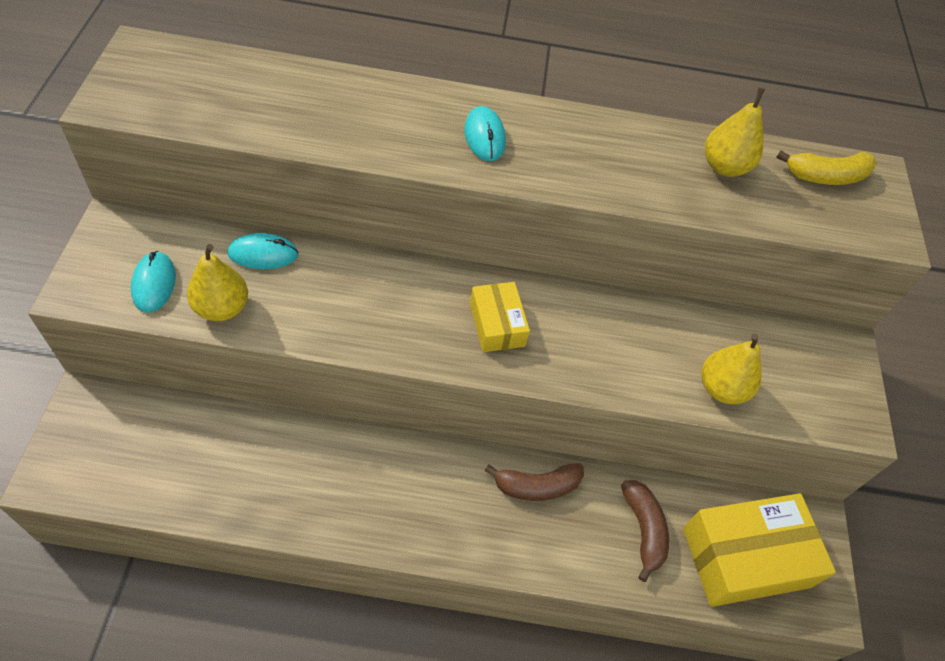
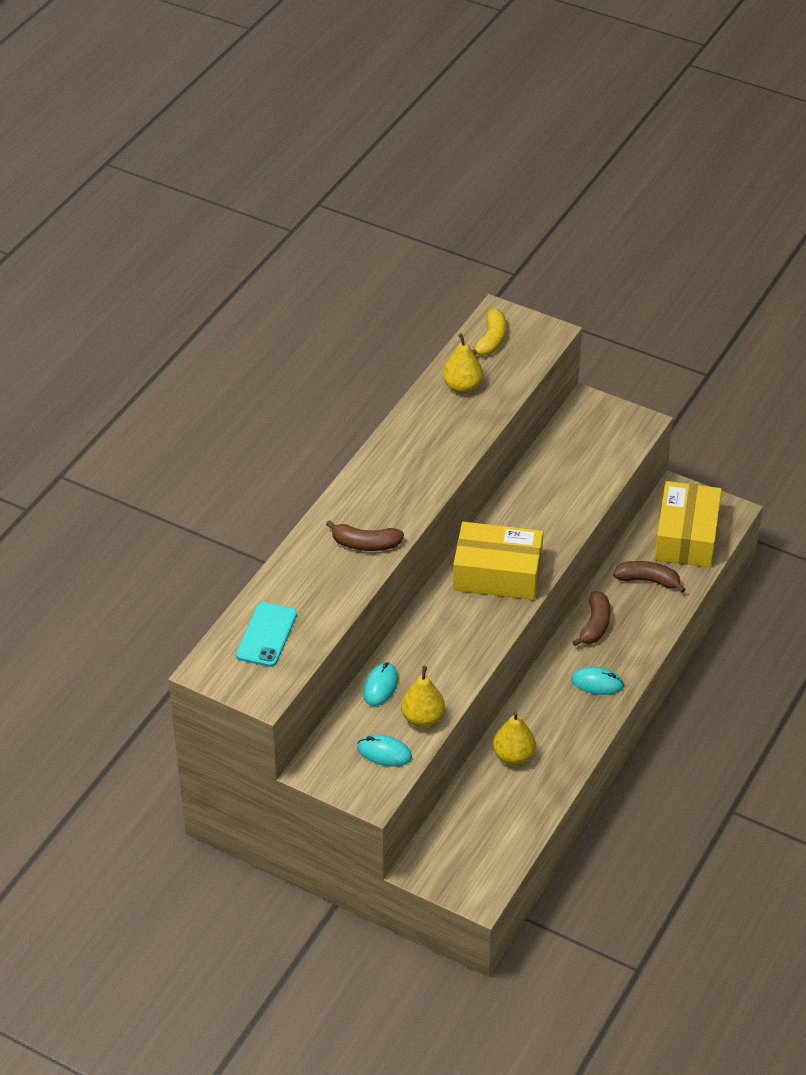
camera: 60 degrees left, 10 degrees down
turquoise mouse [464,106,506,161] -> turquoise mouse moved to [571,667,624,695]
yellow box [470,282,530,352] -> yellow box [453,522,543,600], size x1.82
yellow pear [702,334,761,404] -> yellow pear moved to [493,711,536,765]
none -> turquoise phone [236,602,297,667]
none -> brown banana [326,520,404,551]

